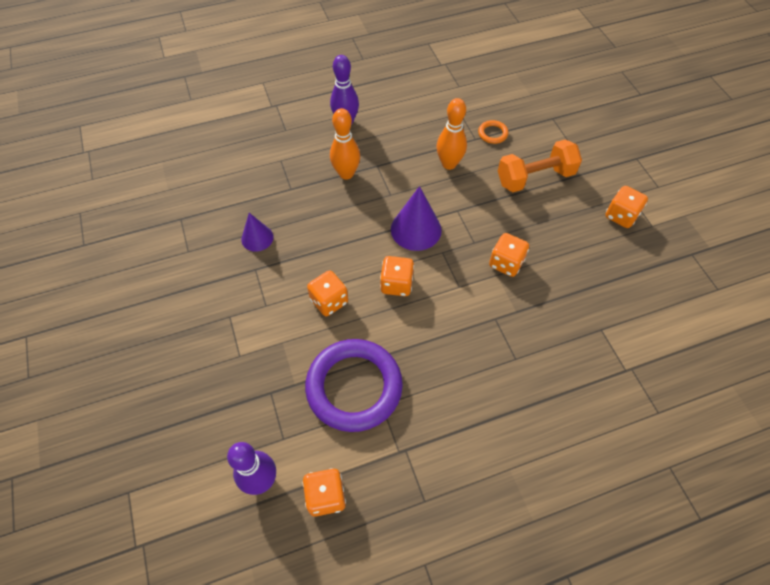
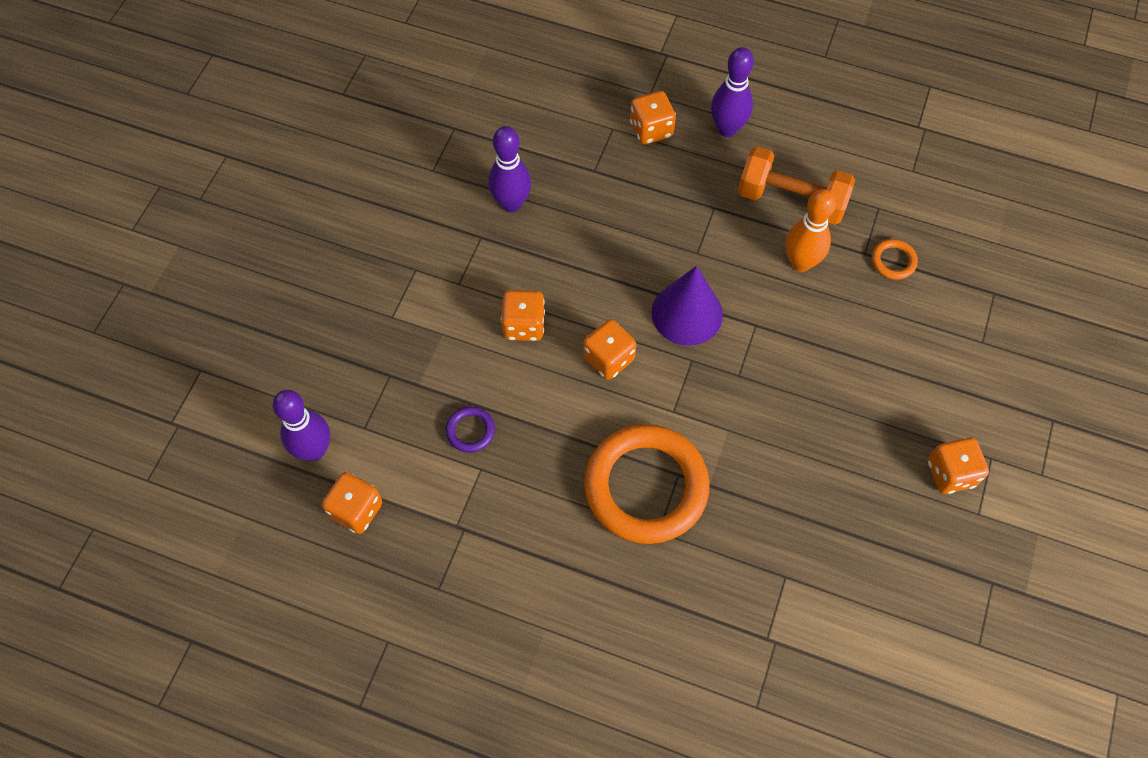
camera: 40 degrees right, 5 degrees up
purple cone [241,213,274,252] -> purple bowling pin [488,126,531,212]
purple ring [305,339,403,432] -> purple ring [446,406,495,453], size x0.41
orange bowling pin [330,108,360,180] -> none
orange dice [489,233,529,277] -> orange dice moved to [630,91,676,145]
orange dumbbell [498,139,582,192] -> orange dumbbell moved to [738,146,855,225]
none -> orange ring [584,424,710,544]

